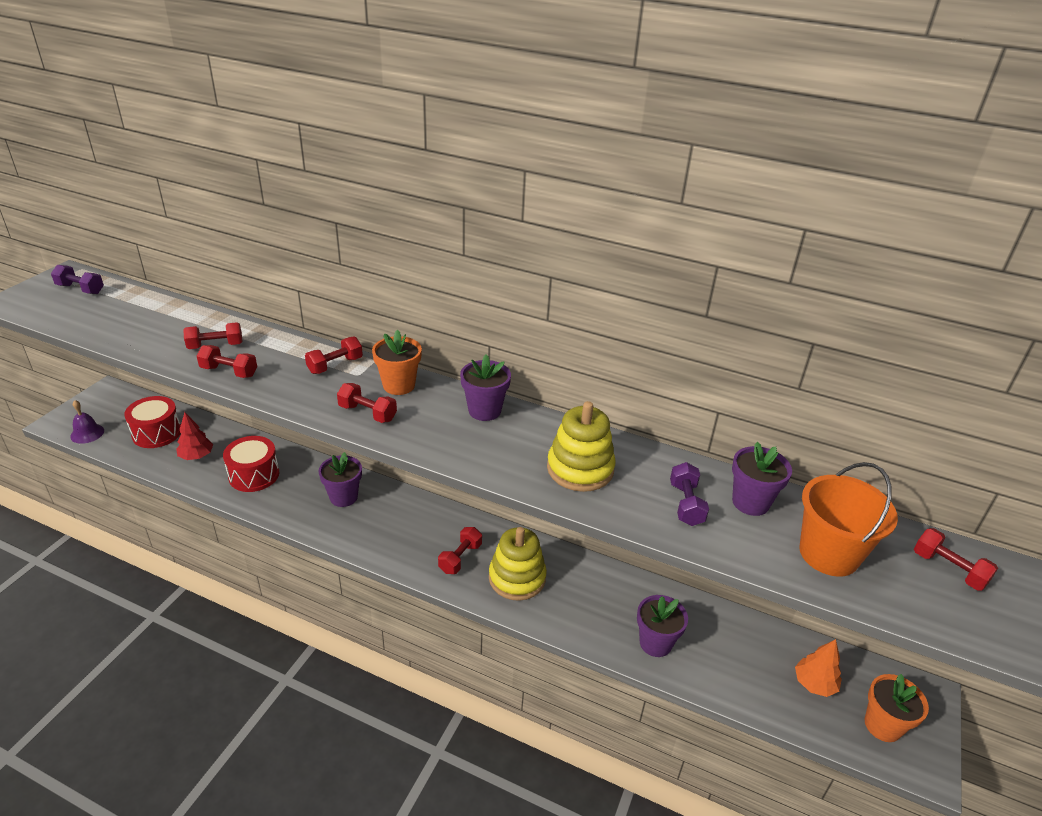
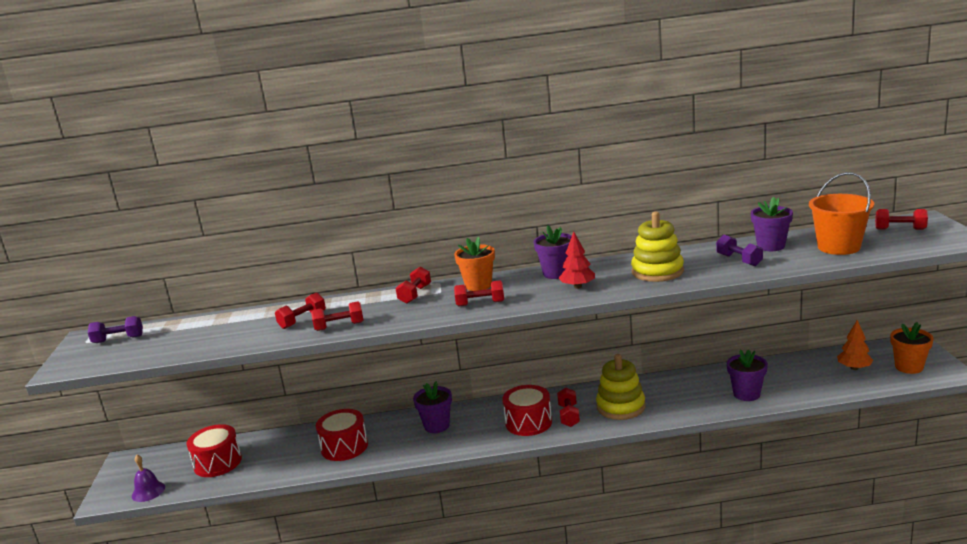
camera: 25 degrees left, 15 degrees down
red tree [176,412,213,460] -> red tree moved to [559,232,595,289]
none -> red drum [502,385,552,436]

